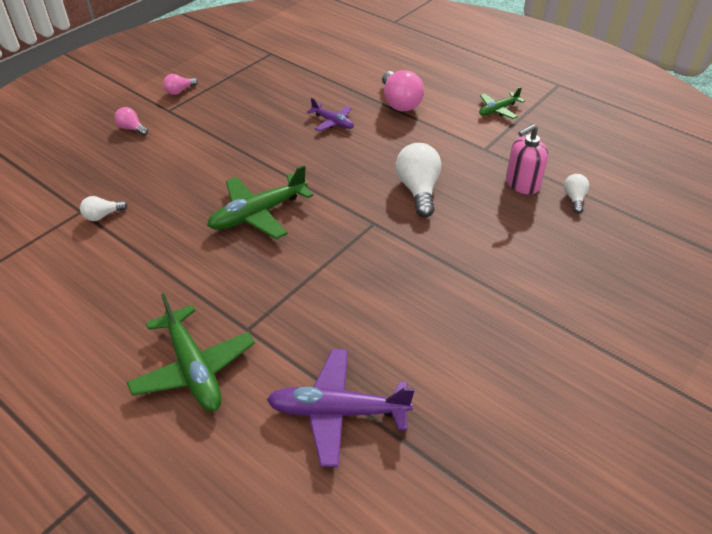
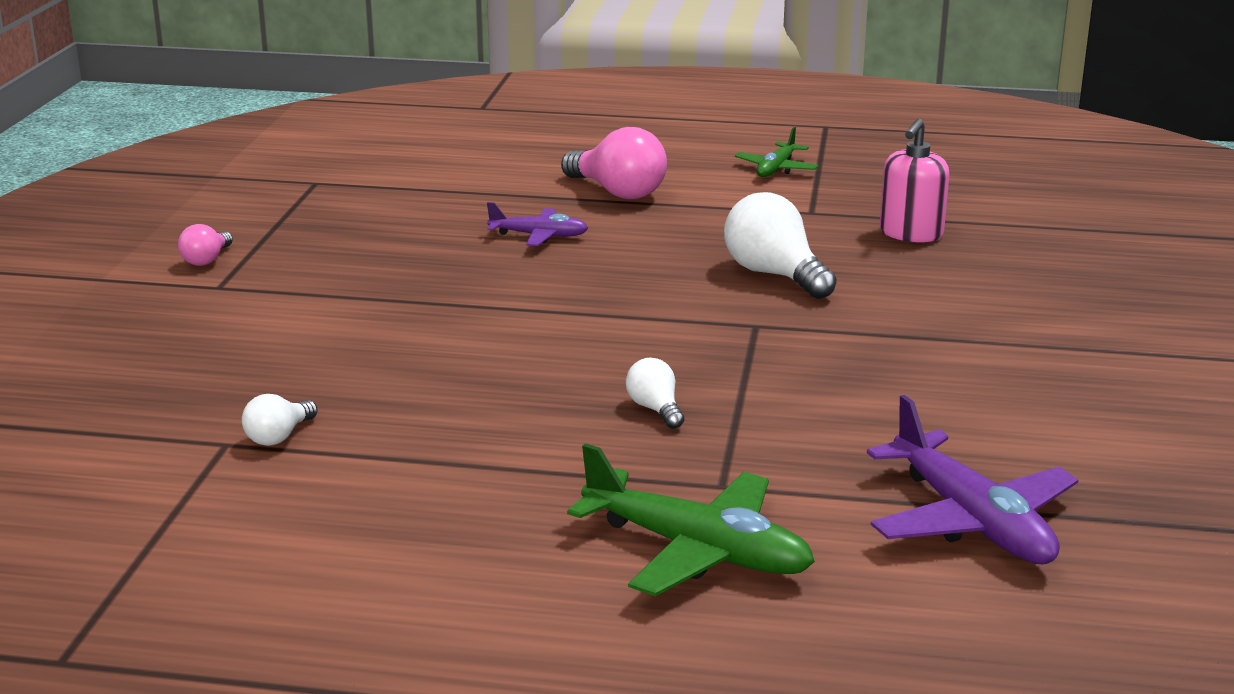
camera: 30 degrees left, 20 degrees down
pink light bulb [115,107,148,136] -> none
green plane [207,165,313,239] -> none
purple plane [266,349,415,467] -> purple plane turned 90 degrees counterclockwise [867,395,1078,564]
white light bulb [564,174,589,213] -> white light bulb moved to [626,358,684,429]

